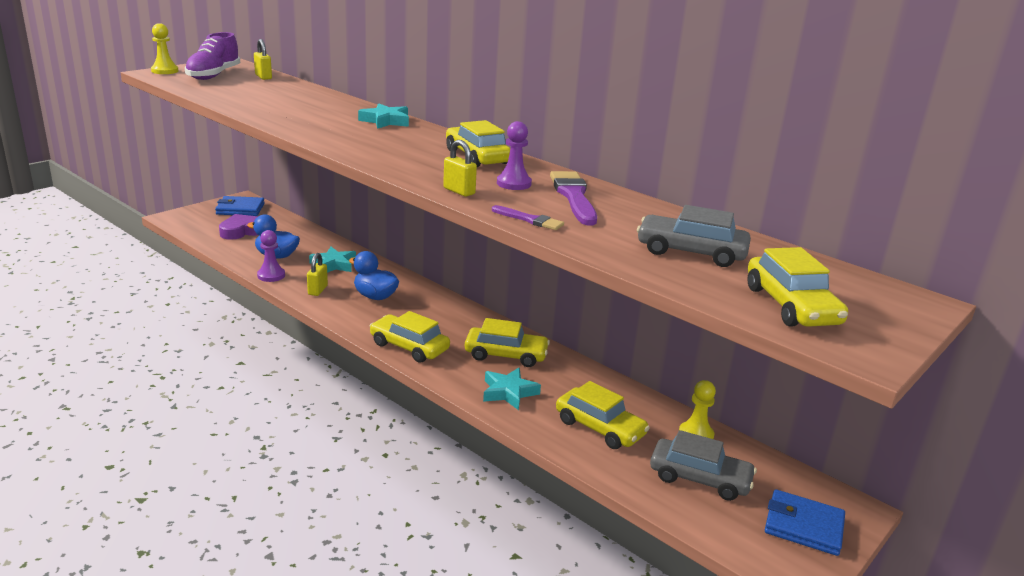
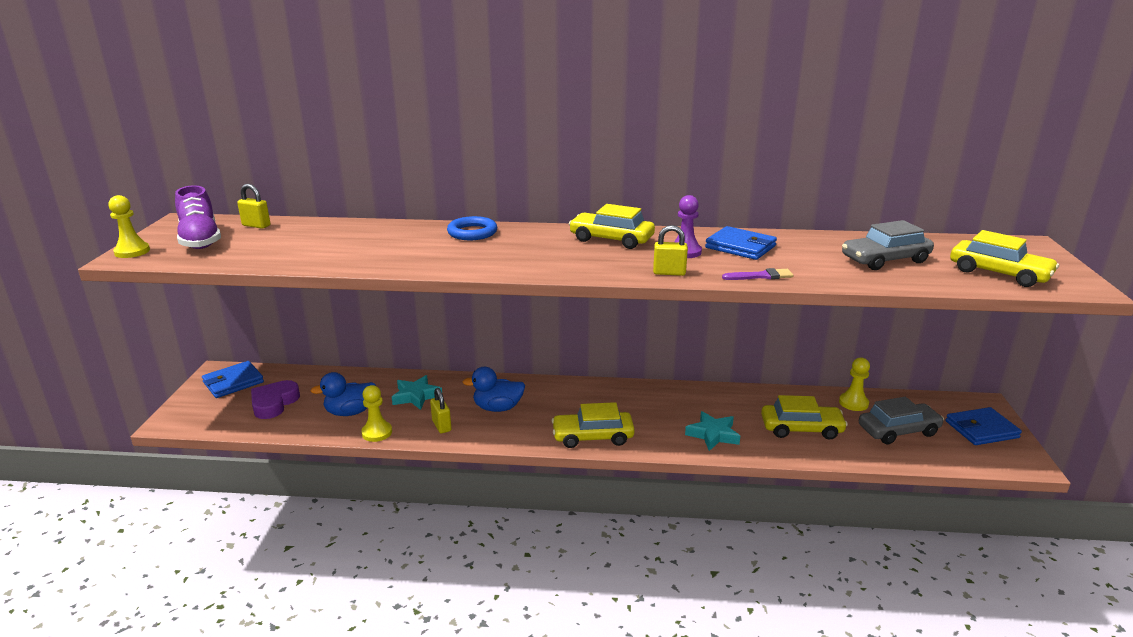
camera: 35 degrees left, 0 degrees up
purple pawn [257,230,285,282] -> yellow pawn [361,385,392,442]
turquoise star [358,103,409,129] -> blue ring [447,216,497,240]
yellow car [465,318,550,367] -> none
purple brush [550,171,597,225] -> blue wallet [705,226,777,260]

